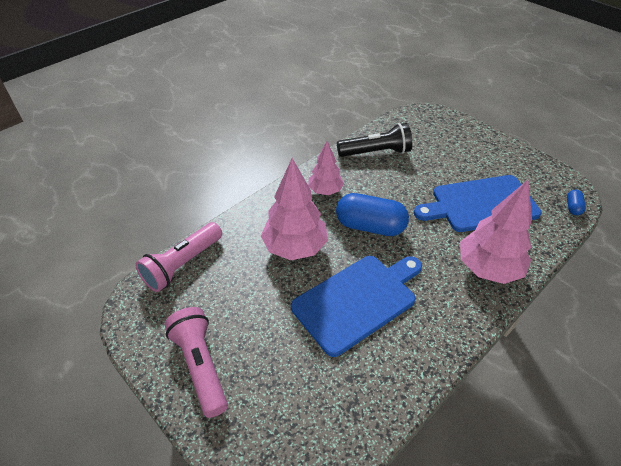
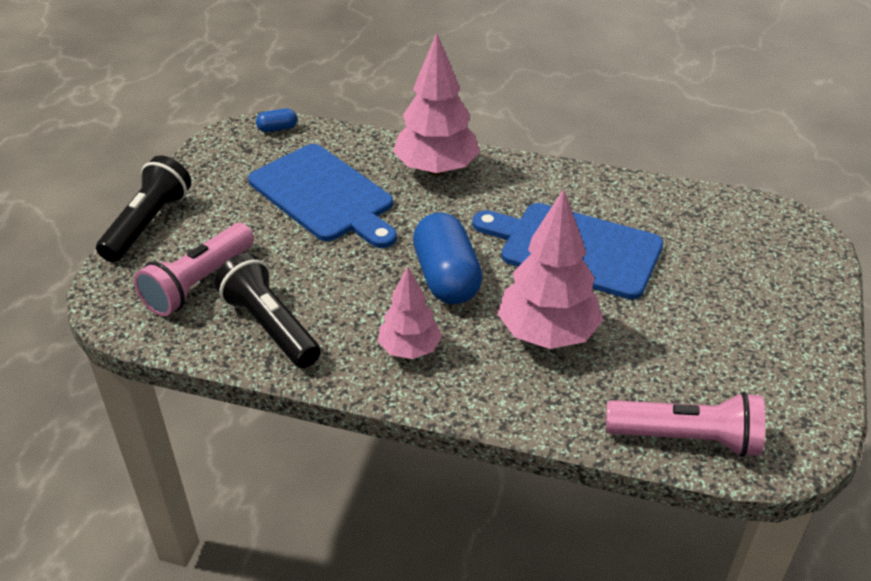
camera: 120 degrees left, 5 degrees down
pink flashlight [165,307,228,418] -> pink flashlight moved to [134,223,254,317]
none -> black flashlight [96,156,192,262]

